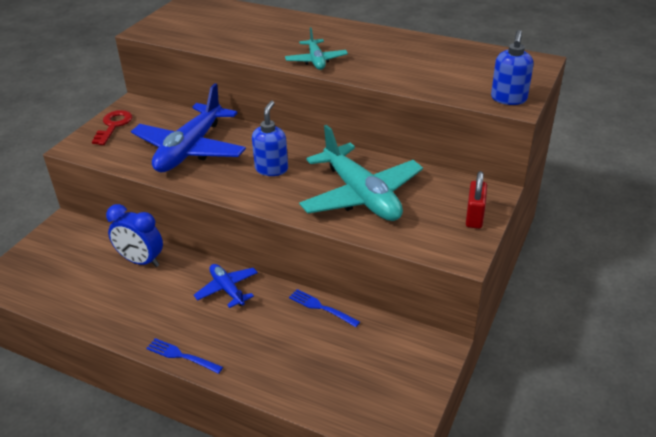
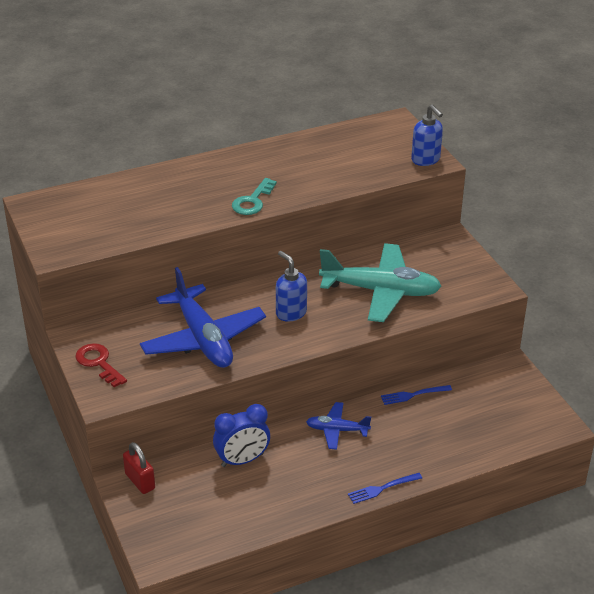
camera: 50 degrees left, 0 degrees up
turquoise plane [285,27,348,70] -> turquoise key [232,178,277,215]
red padlock [466,171,487,229] -> red padlock moved to [123,442,155,494]

